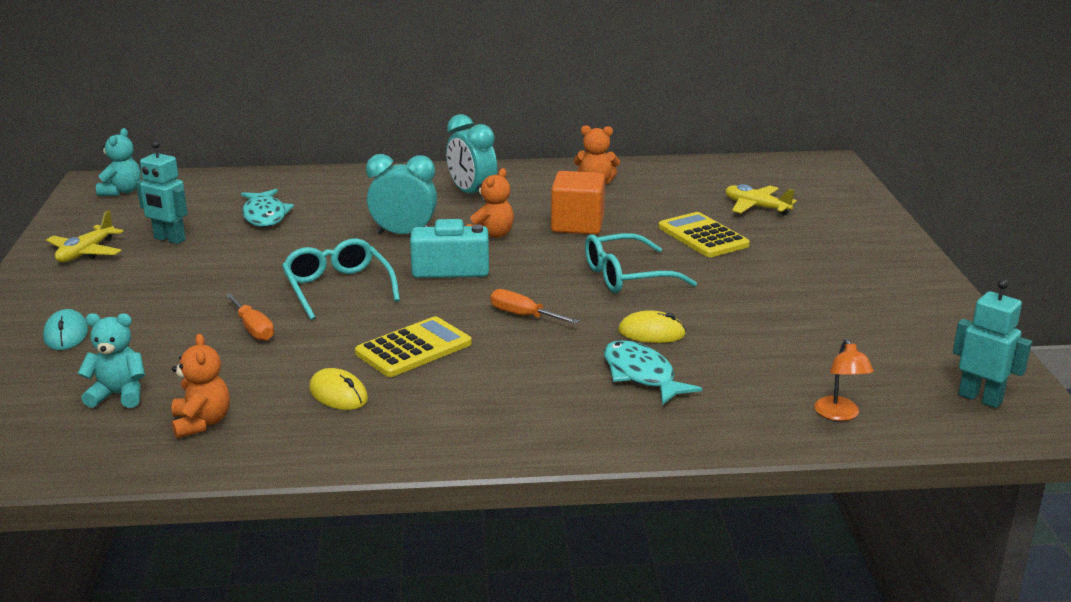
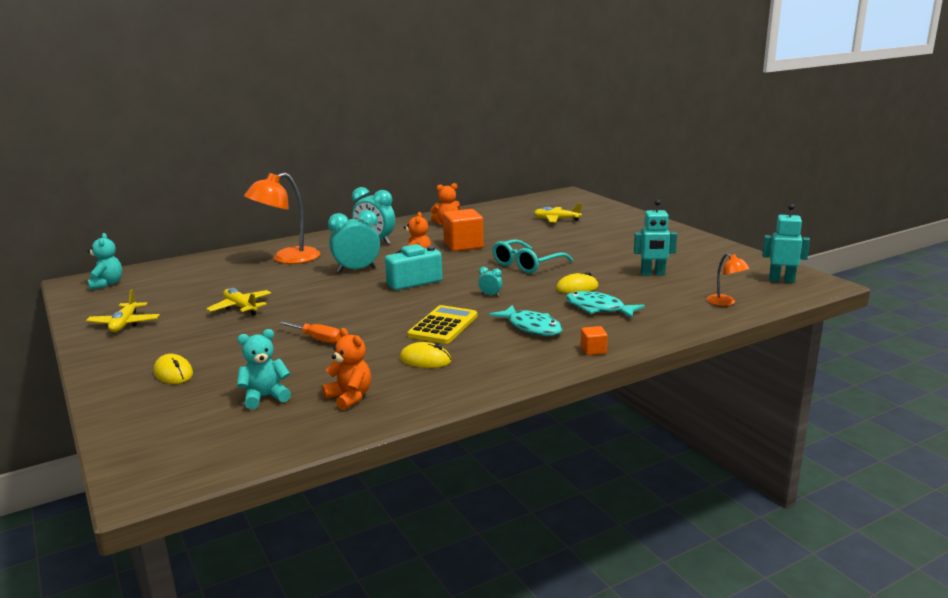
camera: 25 degrees left, 5 degrees down
turquoise mouse [43,309,88,350] -> yellow mouse [154,354,193,384]
turquoise robot [136,141,188,244] -> turquoise robot moved to [634,200,677,276]
turquoise fish [241,189,294,227] -> turquoise fish moved to [489,305,563,336]
turquoise glasses [282,238,400,320] -> none
orange screwdriver [490,289,579,324] -> turquoise clock [478,267,502,297]
yellow calculator [659,212,750,257] -> none
none -> yellow plane [206,288,271,315]
none -> orange lamp [244,172,320,264]
none -> orange cube [581,326,608,355]

